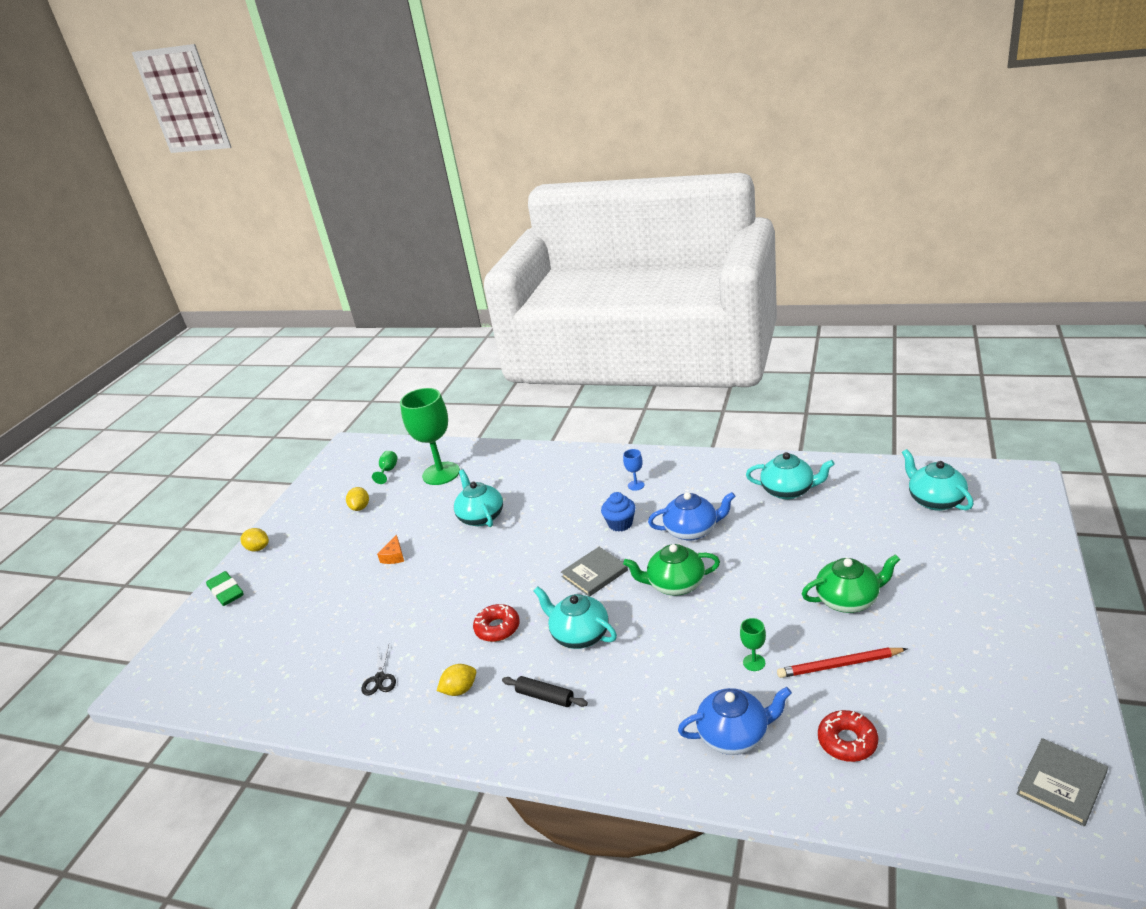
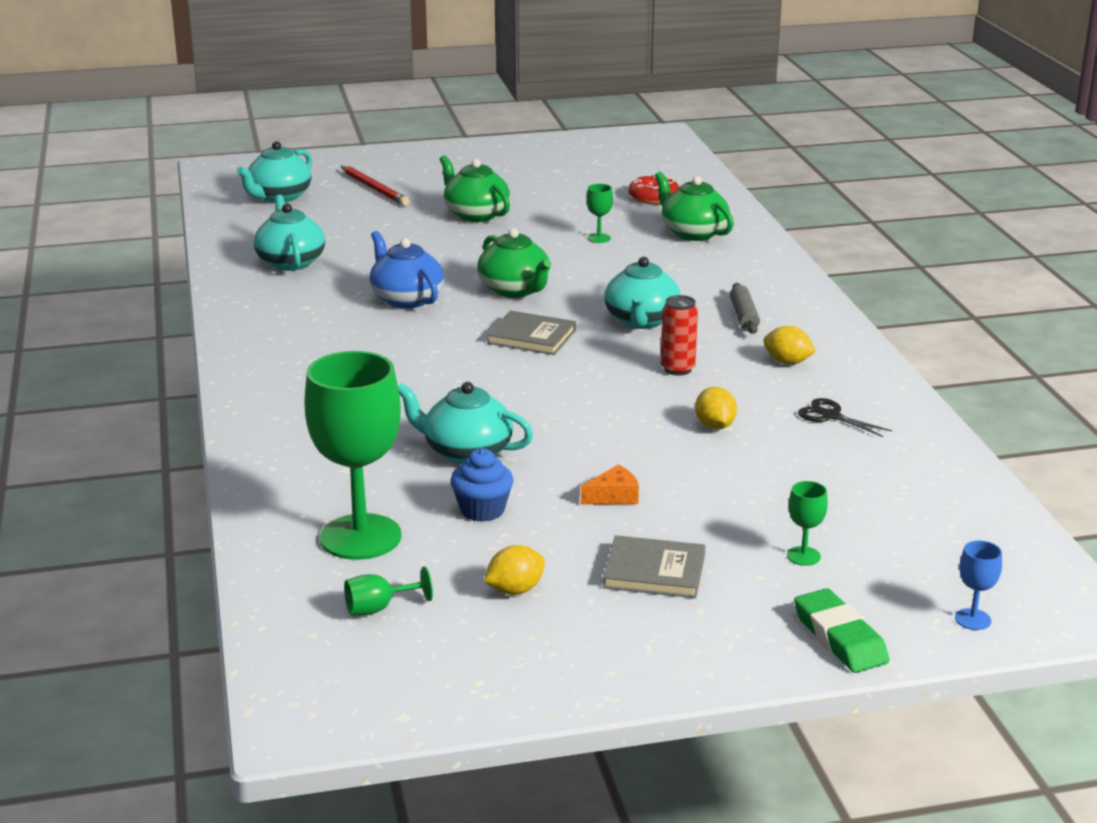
camera: 125 degrees left, 5 degrees down
green eraser [206,571,244,606] -> green eraser turned 45 degrees counterclockwise [794,588,889,673]
yellow lemon [240,528,269,551] -> yellow lemon moved to [695,387,737,430]
black scissors [361,645,396,696] -> black scissors turned 105 degrees counterclockwise [798,398,892,437]
turquoise teapot [454,469,503,527] -> turquoise teapot turned 75 degrees clockwise [398,382,533,464]
red donut [473,604,520,642] -> red can [661,295,698,376]
black rolling pin [502,676,588,707] -> grey rolling pin [730,283,760,334]
blue cupcake [601,492,636,532] -> blue cupcake moved to [451,448,514,522]
blue goblet [623,449,644,491] -> blue goblet moved to [955,541,1002,630]
blue teapot [678,687,792,755] -> green teapot [655,172,734,241]
red pencil [777,648,907,678] -> red pencil moved to [341,166,410,206]
grey book [1017,738,1108,826] -> grey book moved to [602,535,705,598]
none -> green goblet [787,481,828,566]

